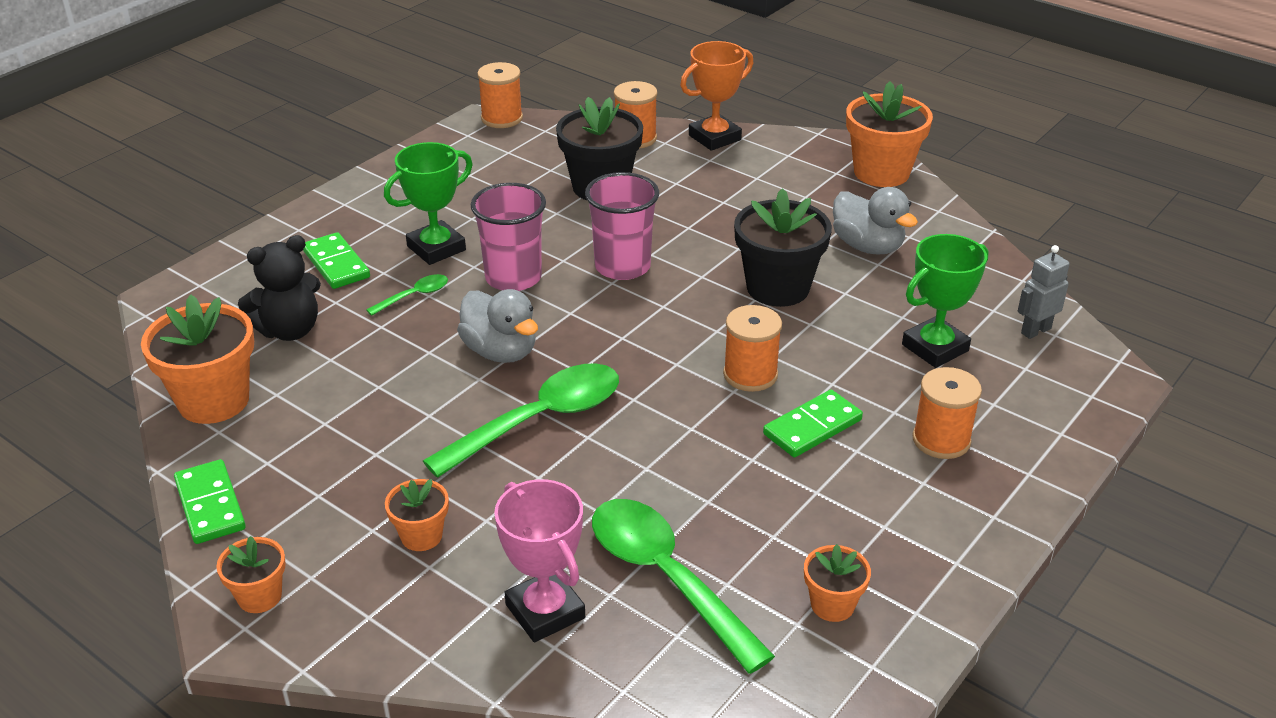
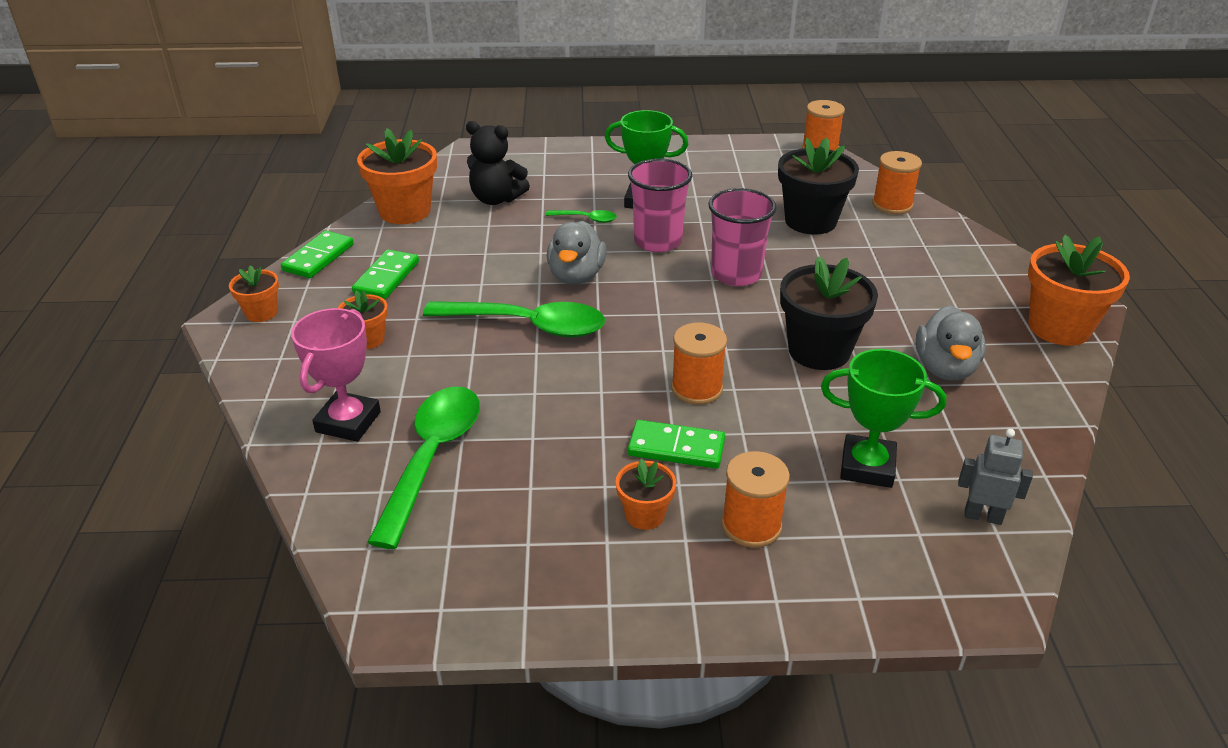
camera: 50 degrees right, 0 degrees up
green domino [303,232,370,289] -> green domino moved to [352,250,419,300]
orange trophy [680,41,754,151] -> none
orange flower pot [804,544,871,622] -> orange flower pot moved to [616,458,676,530]

